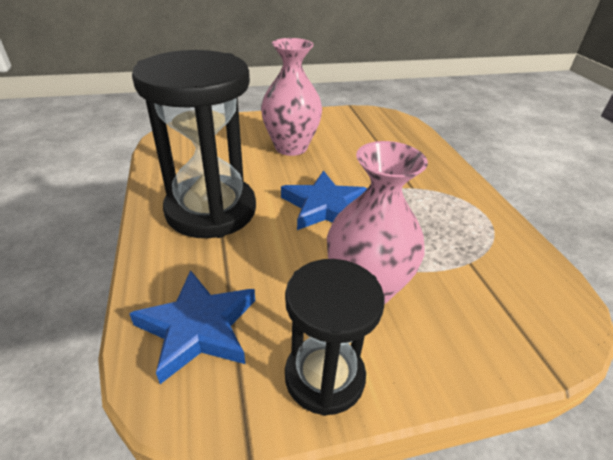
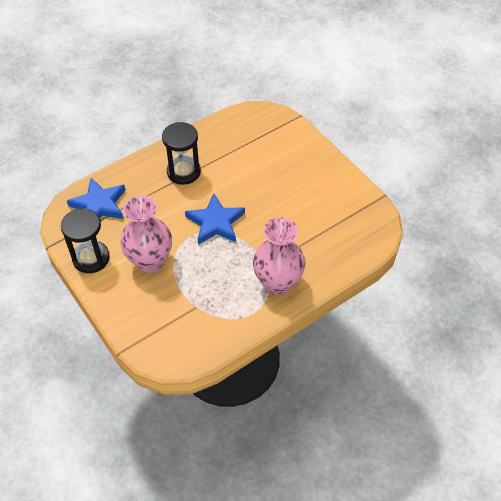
camera: 70 degrees right, 15 degrees up
black hourglass [132,50,256,238] -> black hourglass [162,122,201,185], size x0.60
pink vase [261,38,322,156] -> pink vase moved to [253,217,306,294]

